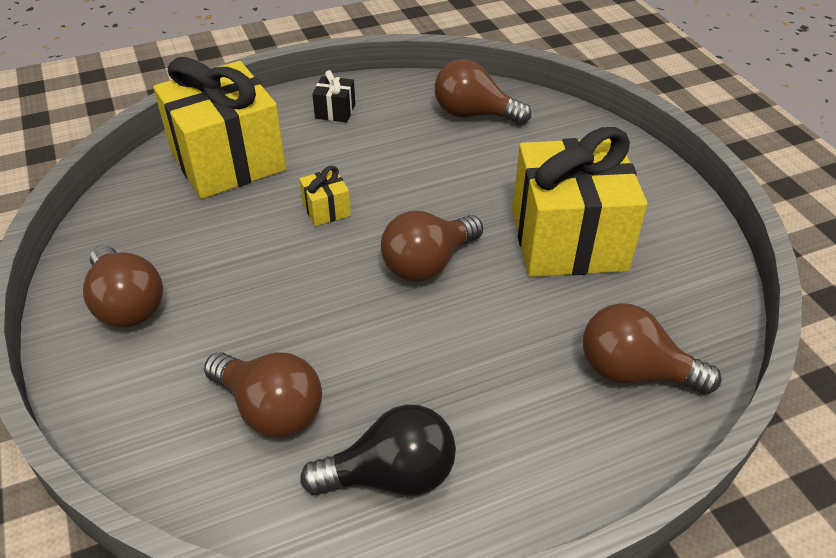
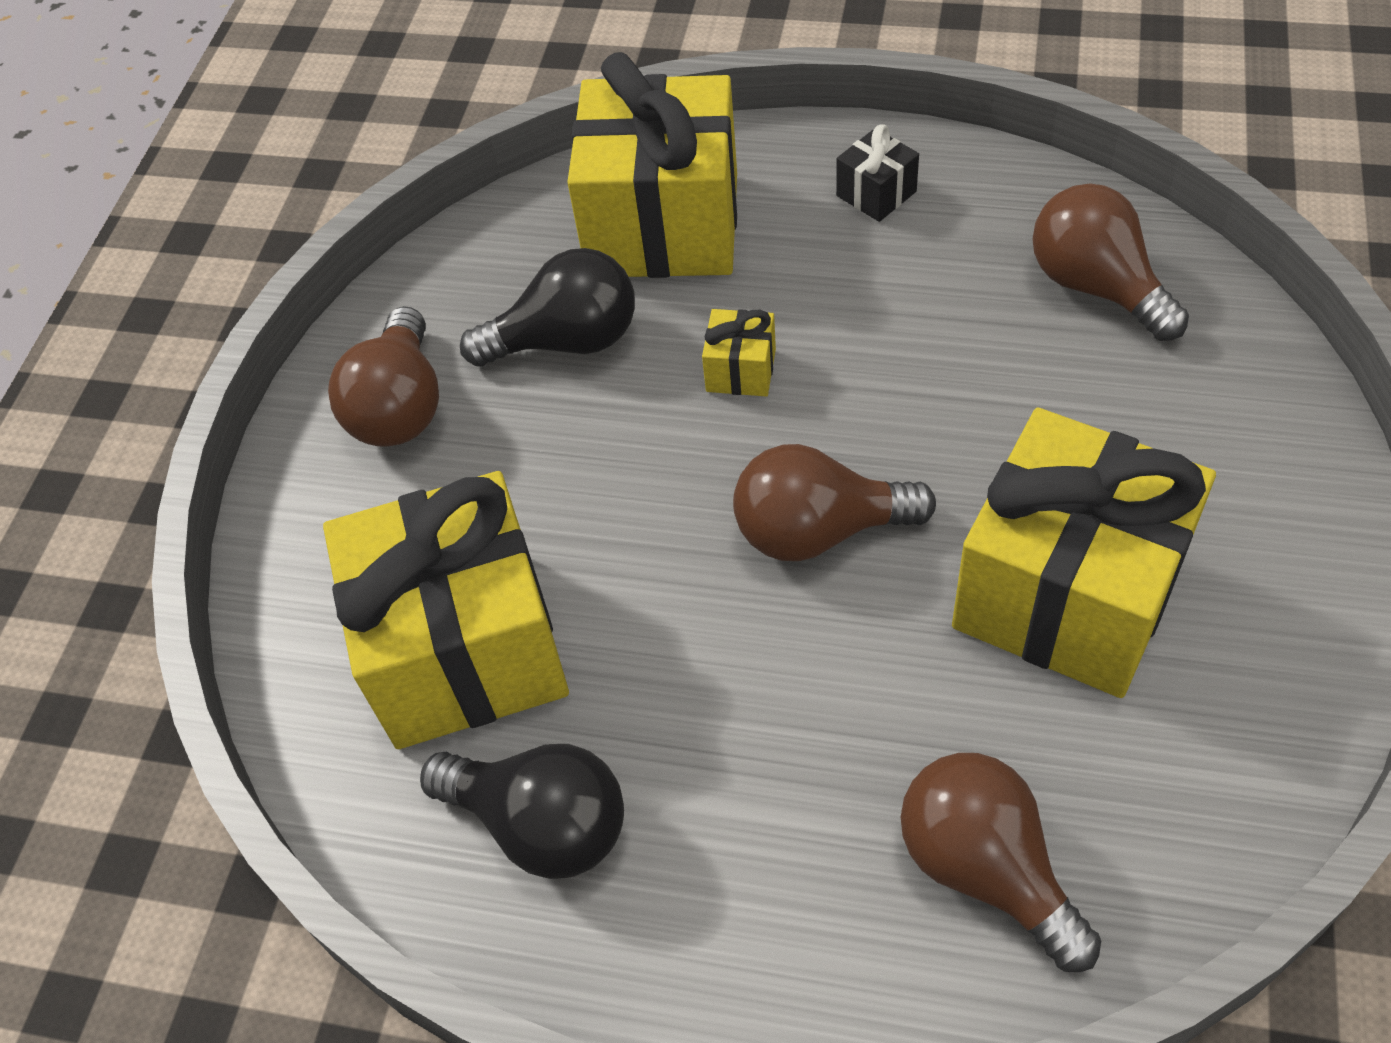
camera: 40 degrees right, 10 degrees up
brown light bulb [204,352,322,438] -> yellow gift [323,471,569,749]
none -> black light bulb [460,248,635,366]

